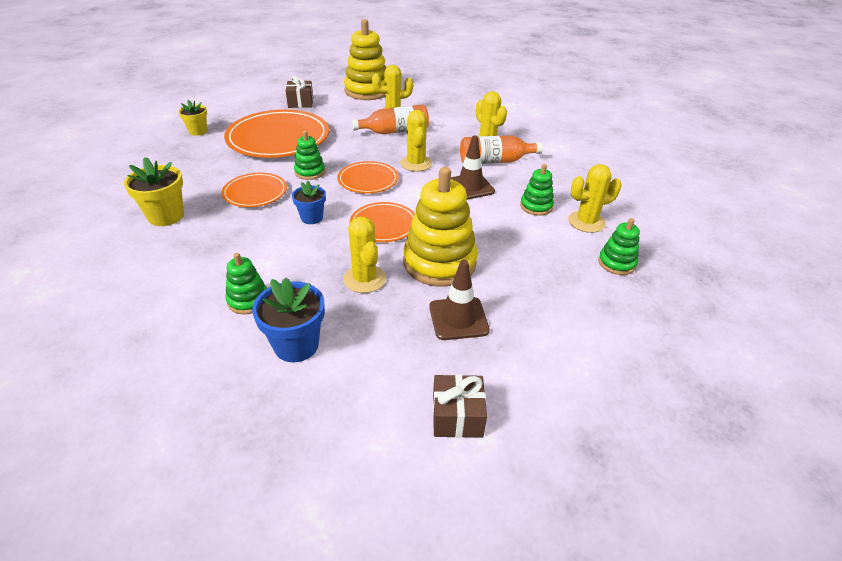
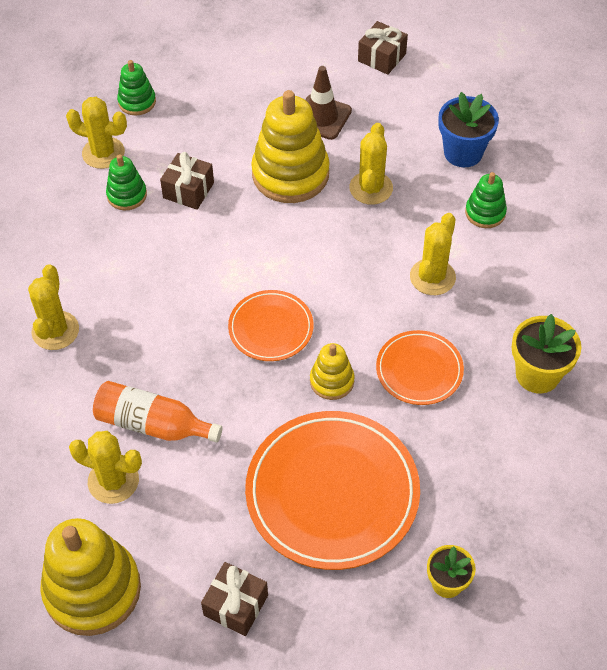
camera: 145 degrees left, 15 degrees up
blue flower pot [292,181,326,224] -> none
green stacking toy [294,131,325,180] -> yellow stacking toy [310,343,355,400]
orange plate [350,202,415,242] -> none
yellow cactus [400,110,432,171] -> yellow cactus moved to [410,213,456,295]
brown traffic cone [451,136,495,200] -> none
orange bottle [460,136,543,164] -> none
none -> brown gift [160,152,214,210]

